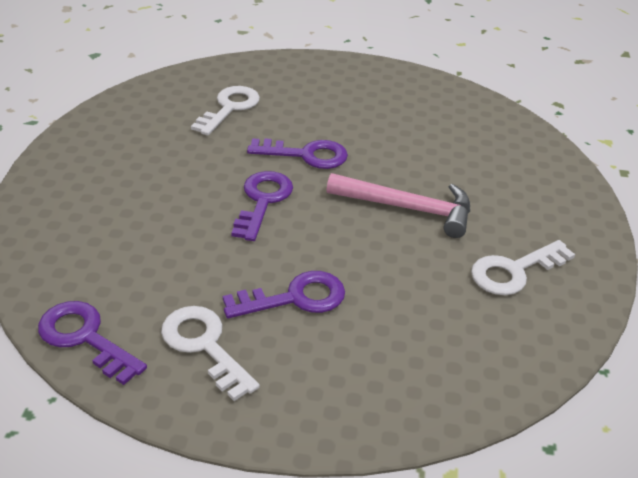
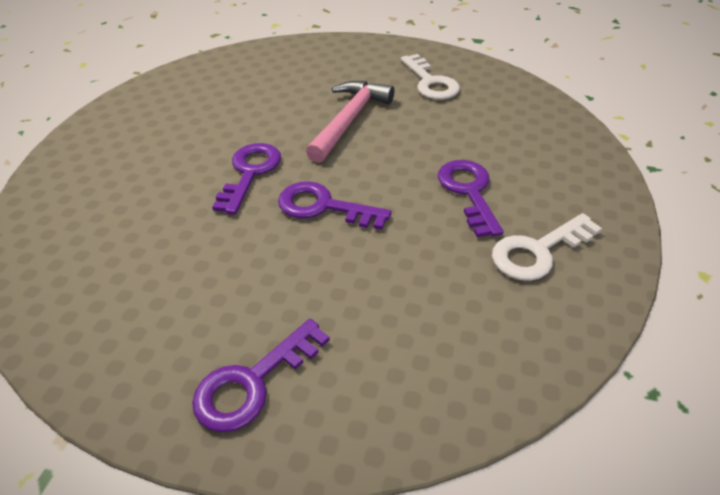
camera: 80 degrees left, 5 degrees up
purple key [38,301,147,385] -> purple key moved to [192,319,330,432]
white key [191,86,260,135] -> none

